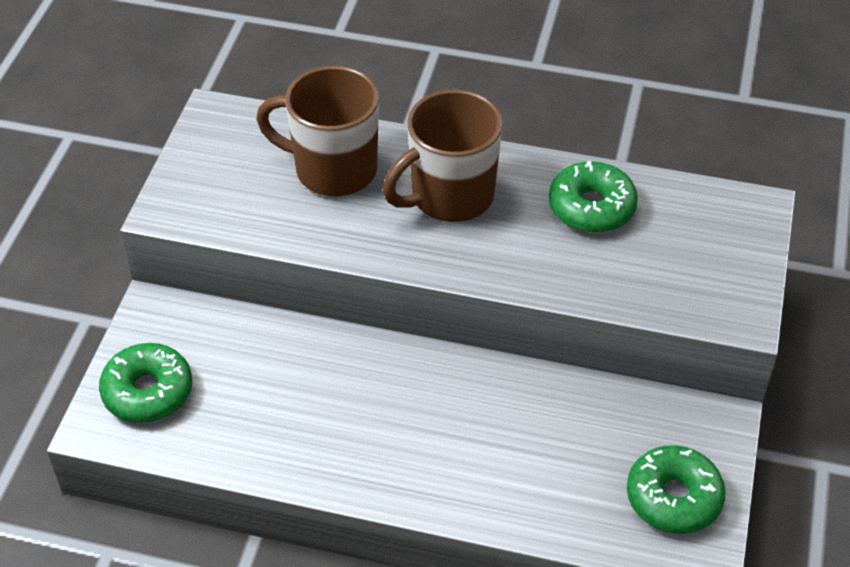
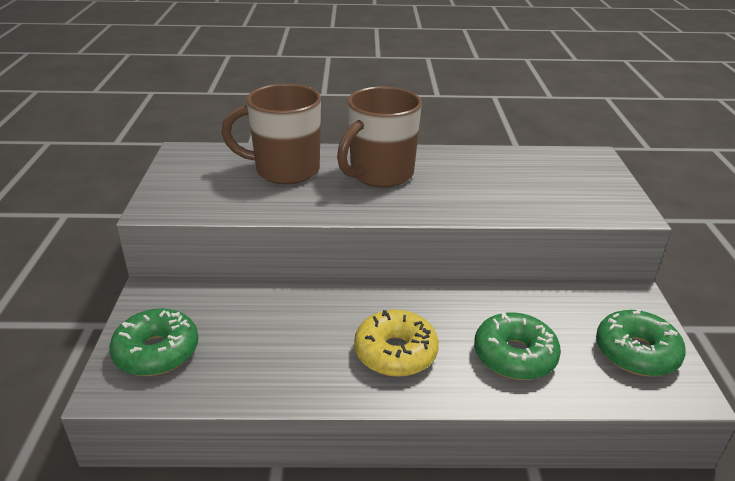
camera: 15 degrees left, 15 degrees down
green donut [549,161,638,233] -> green donut moved to [474,312,561,380]
none -> yellow donut [354,309,439,377]

